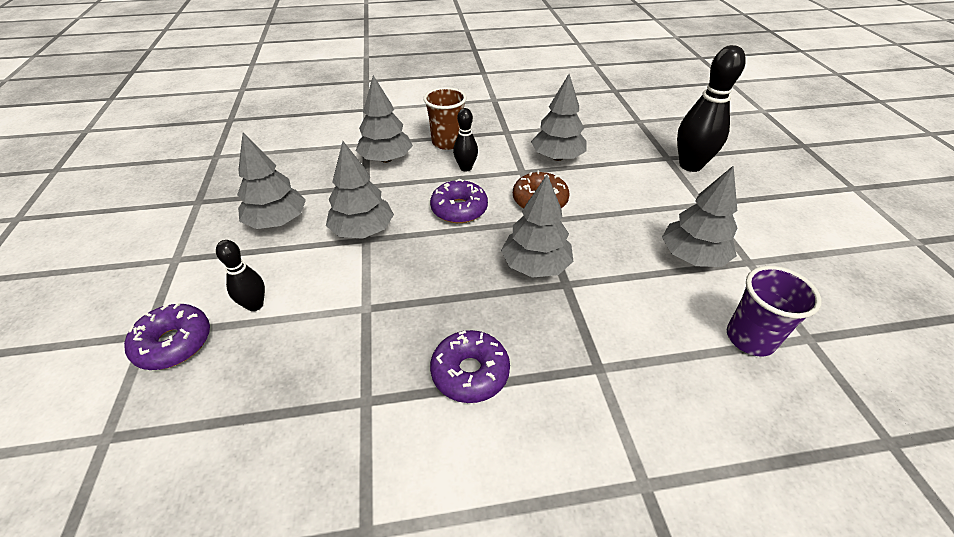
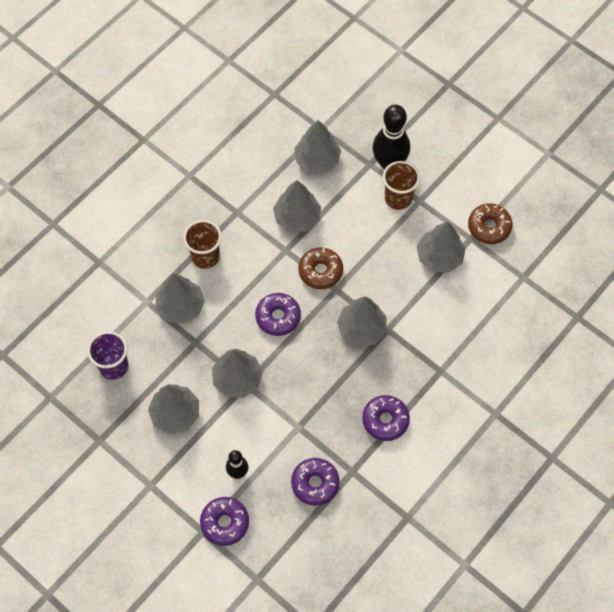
camera: 40 degrees left, 20 degrees up
black bowling pin [453,108,478,171] -> none
purple cup [727,266,822,356] -> purple cup moved to [87,331,128,380]
none -> purple donut [291,458,340,506]
none -> grey tree [294,120,341,173]
none -> brown cup [383,161,420,210]
none -> brown donut [468,203,513,244]

